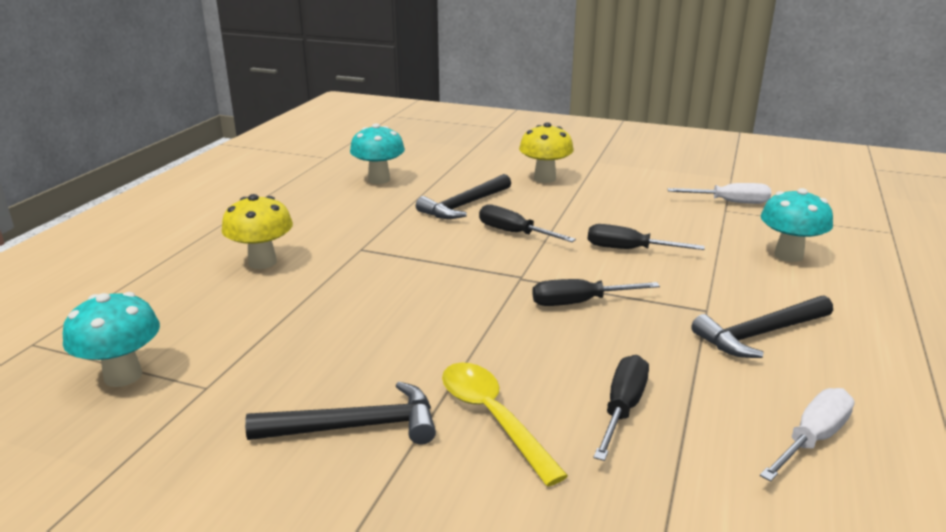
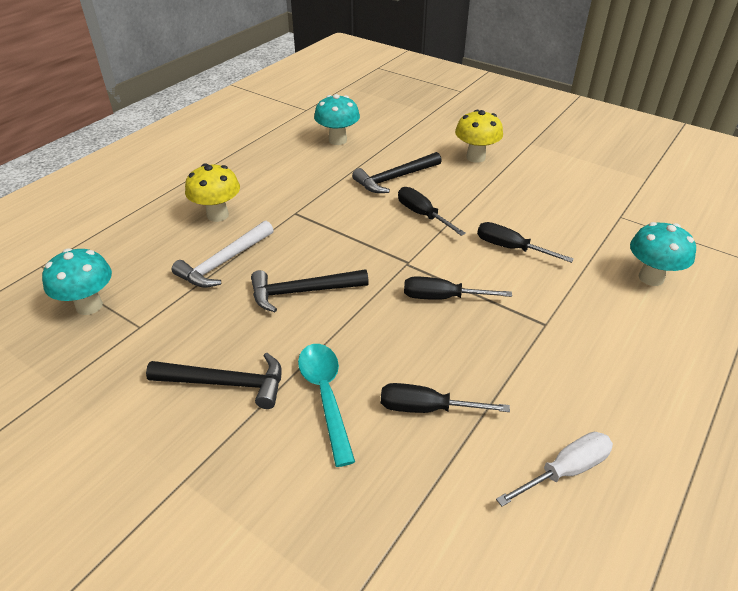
camera: 15 degrees right, 15 degrees up
yellow spoon [442,363,568,486] -> turquoise spoon [298,344,355,467]
black screwdriver [594,355,649,461] -> black screwdriver turned 120 degrees counterclockwise [381,383,510,413]
white screwdriver [668,183,771,204] -> none
black hammer [691,295,833,358] -> black hammer moved to [251,269,369,312]
none -> white hammer [172,221,274,288]

